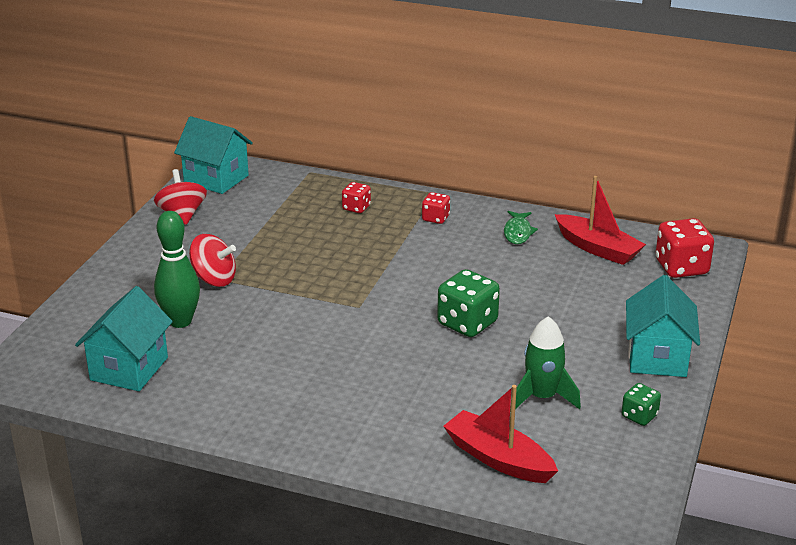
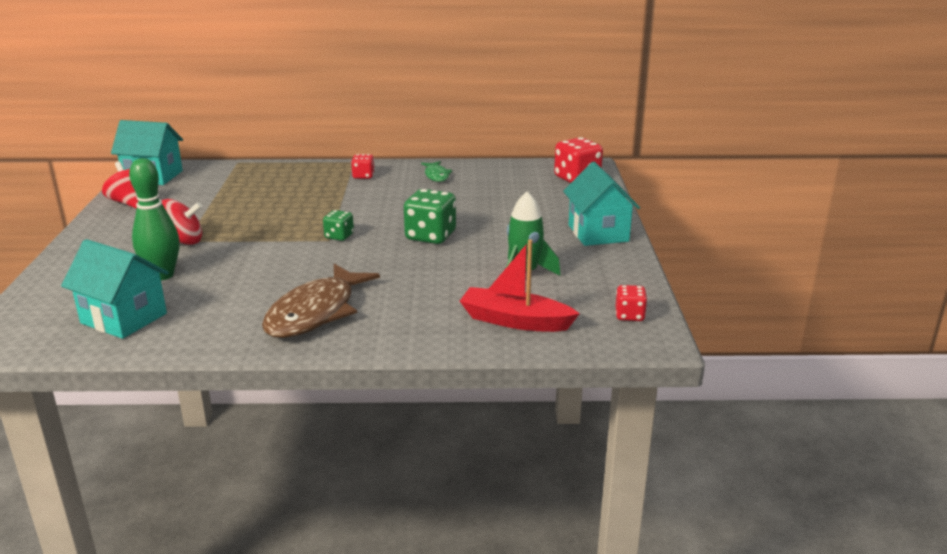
camera: 20 degrees left, 5 degrees down
turquoise house [75,286,173,391] -> turquoise house turned 60 degrees counterclockwise [61,239,169,339]
red dice [342,182,371,213] -> red dice moved to [616,285,647,321]
red boat [555,176,646,265] -> none
green dice [622,383,661,426] -> green dice moved to [323,210,354,241]
none -> brown fish [262,264,380,338]

